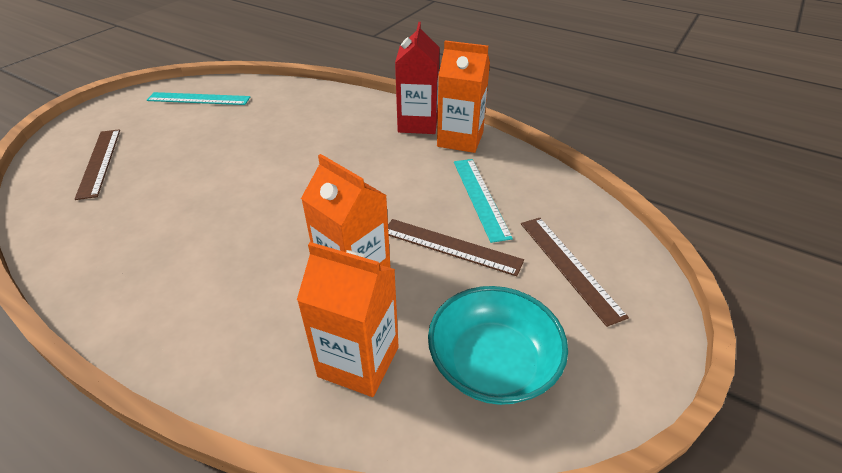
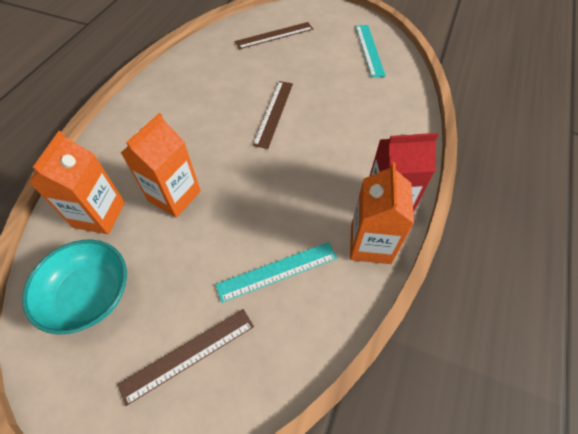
camera: 80 degrees right, 15 degrees up
brown ruler [388,219,524,276] -> brown ruler moved to [253,81,293,149]

